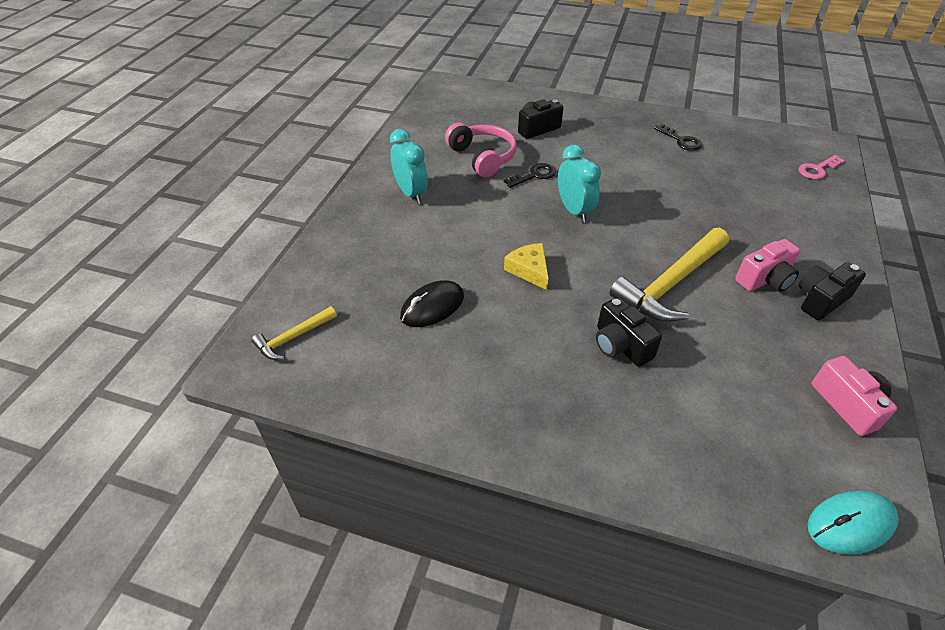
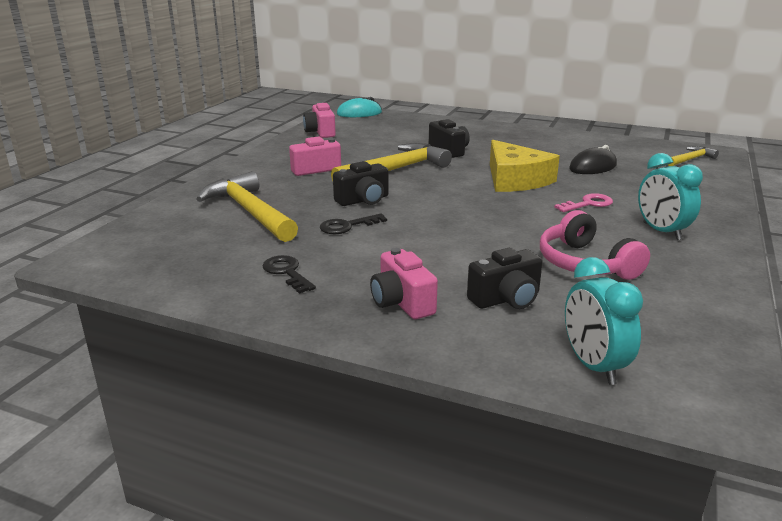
camera: 175 degrees left, 20 degrees down
black key [504,163,556,188] -> black key moved to [320,214,387,234]
yellow cheese [504,243,548,290] -> yellow cheese [490,140,560,192], size x1.78
turquoise clock [558,145,601,222] -> turquoise clock moved to [565,257,643,385]
pink key [798,155,845,179] -> pink key moved to [554,193,613,212]
black camera [799,262,866,320] -> black camera moved to [333,161,389,206]
none -> yellow hammer [196,171,298,242]
none -> pink camera [370,248,438,319]

